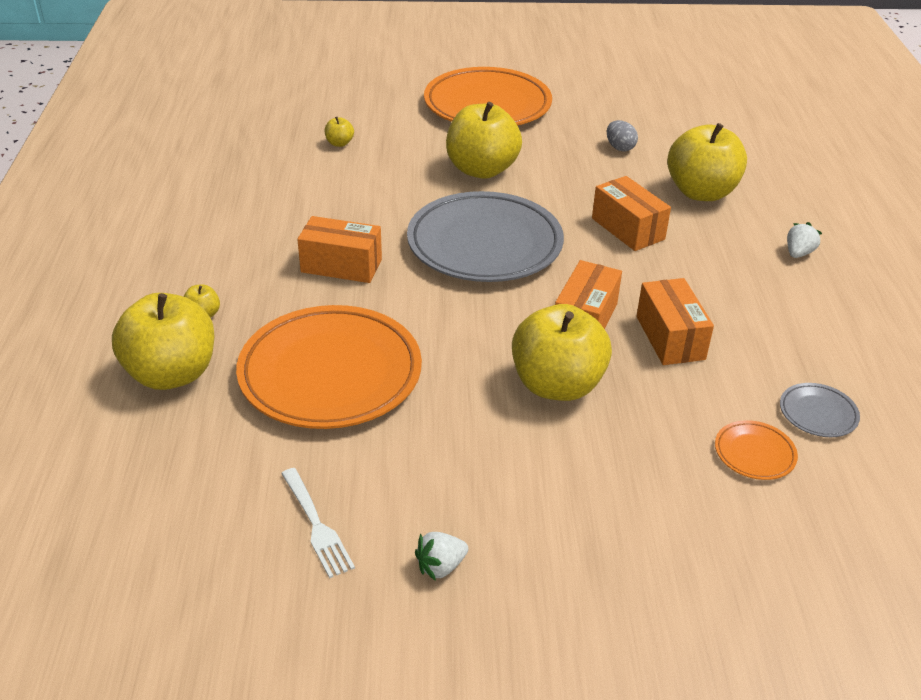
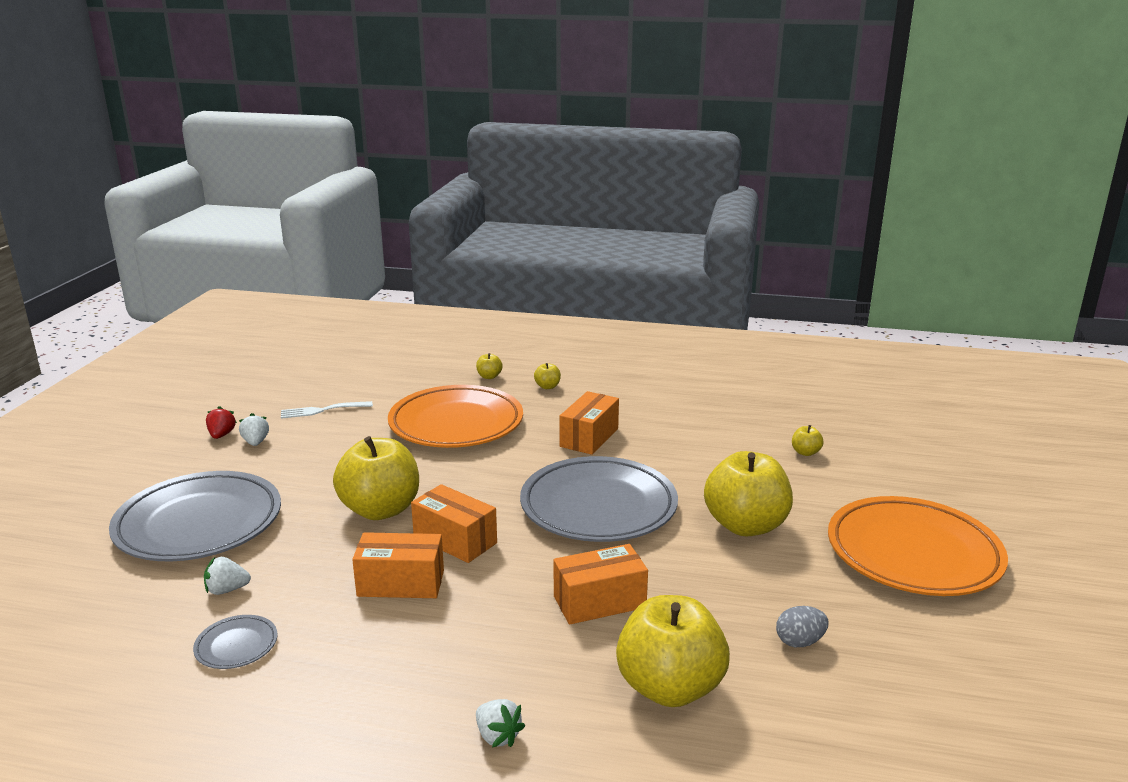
camera: 105 degrees right, 15 degrees down
yellow apple [112,293,215,390] -> yellow apple [476,353,503,379], size x0.41
orange plate [715,420,798,480] -> white strawberry [204,557,251,595]
none -> grey plate [109,471,281,561]
none -> red strawberry [206,406,237,439]

